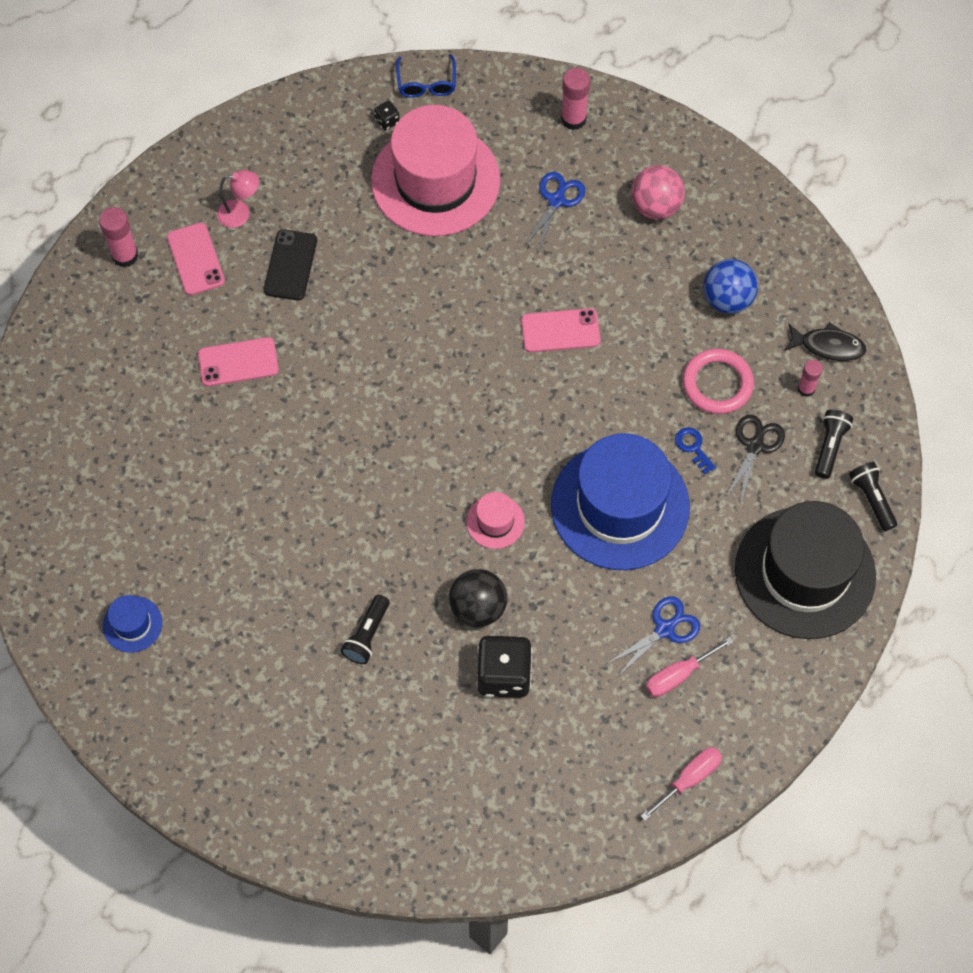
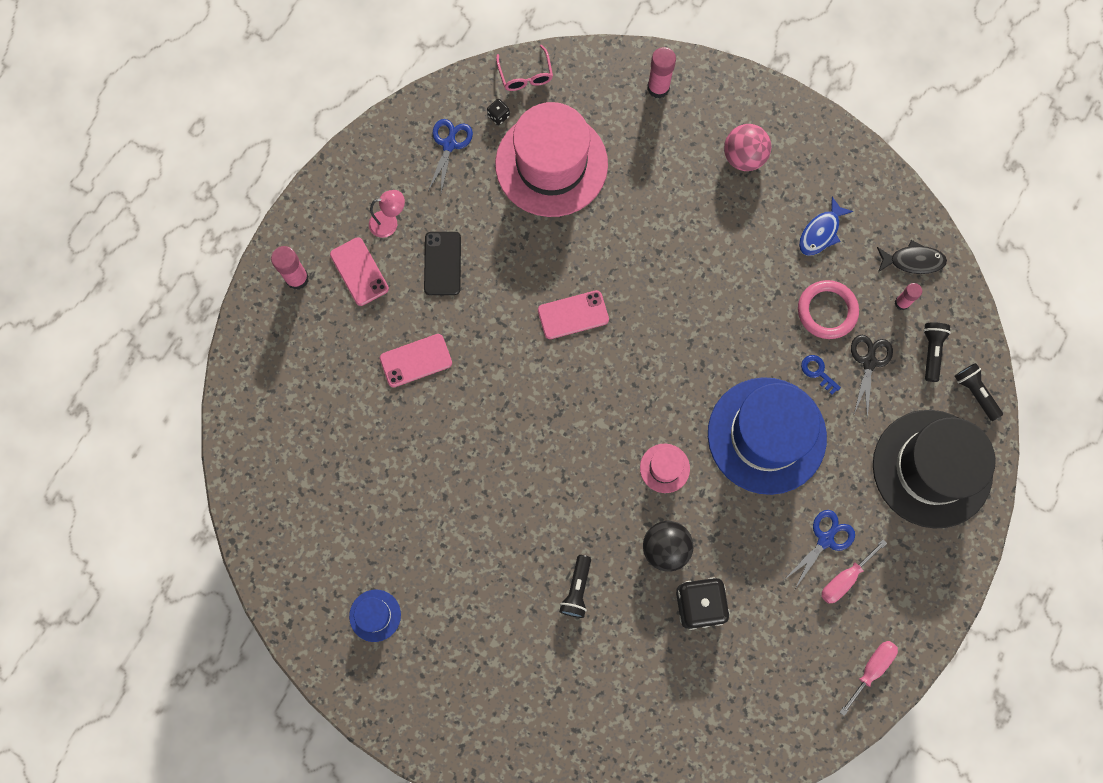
camera: 10 degrees left, 10 degrees up
blue glasses [396,54,456,98] -> pink glasses [496,45,553,91]
pink phone [521,308,601,352] -> pink phone moved to [538,290,609,339]
blue scissors [523,172,585,252] -> blue scissors moved to [428,119,473,193]
blue ball [703,259,758,314] -> blue fish [799,197,853,256]

